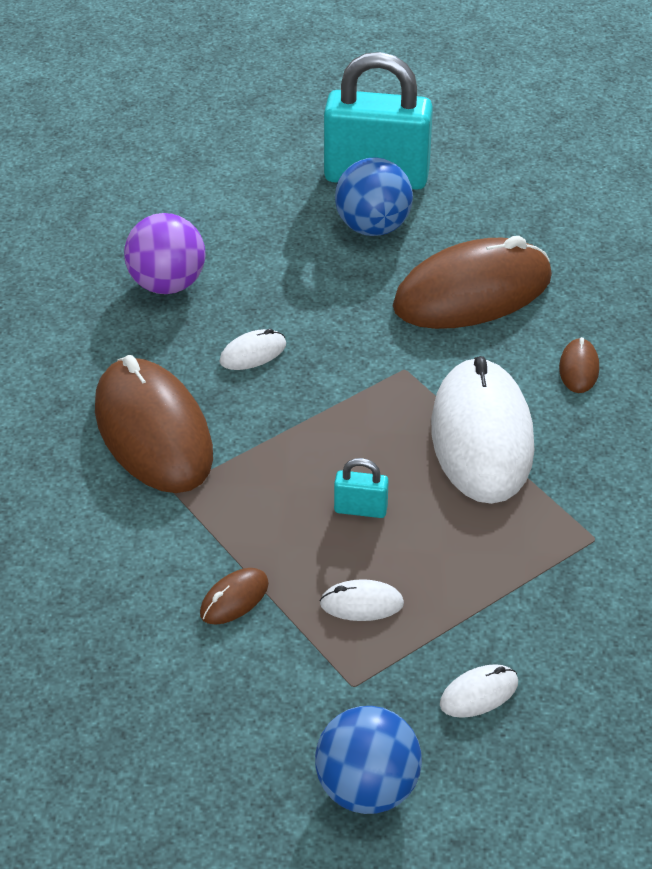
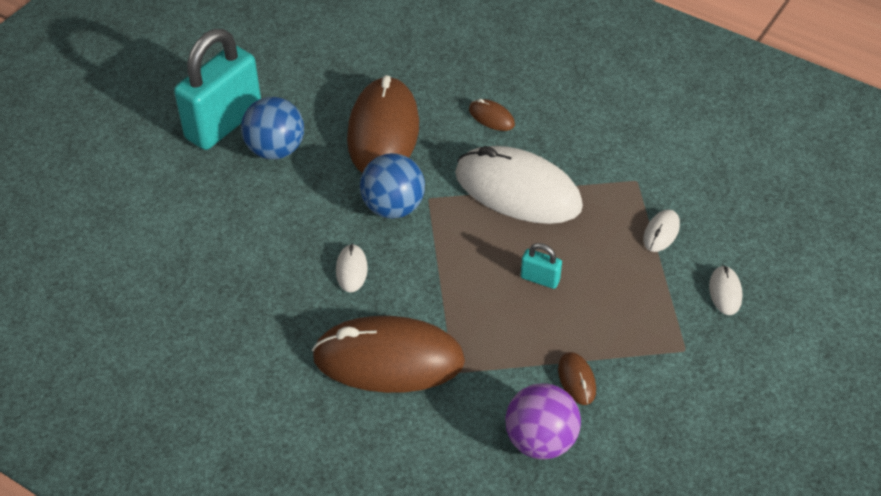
camera: 60 degrees left, 5 degrees up
purple ball [124,213,205,294] -> purple ball moved to [505,383,581,460]
blue ball [315,706,422,814] -> blue ball moved to [360,153,425,219]
white mouse [320,579,404,621] -> white mouse moved to [643,209,680,252]
turquoise padlock [334,458,389,518] -> turquoise padlock turned 75 degrees clockwise [521,243,562,289]

